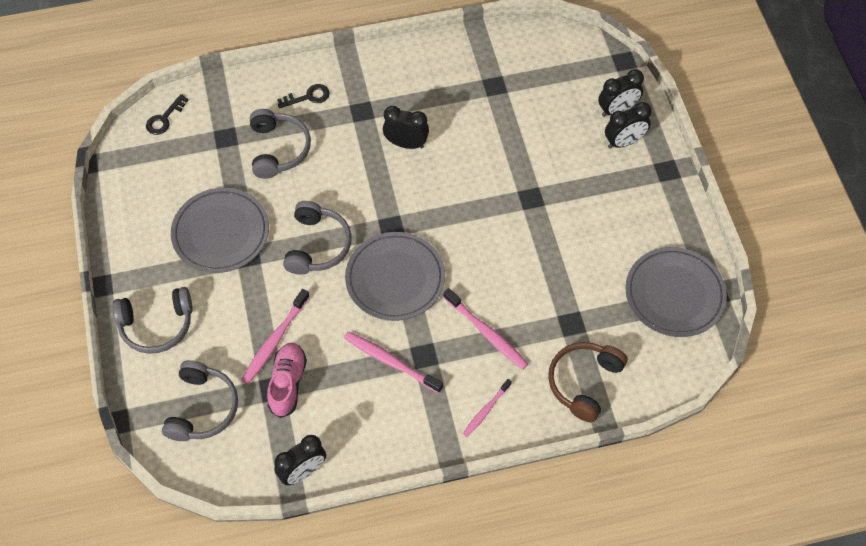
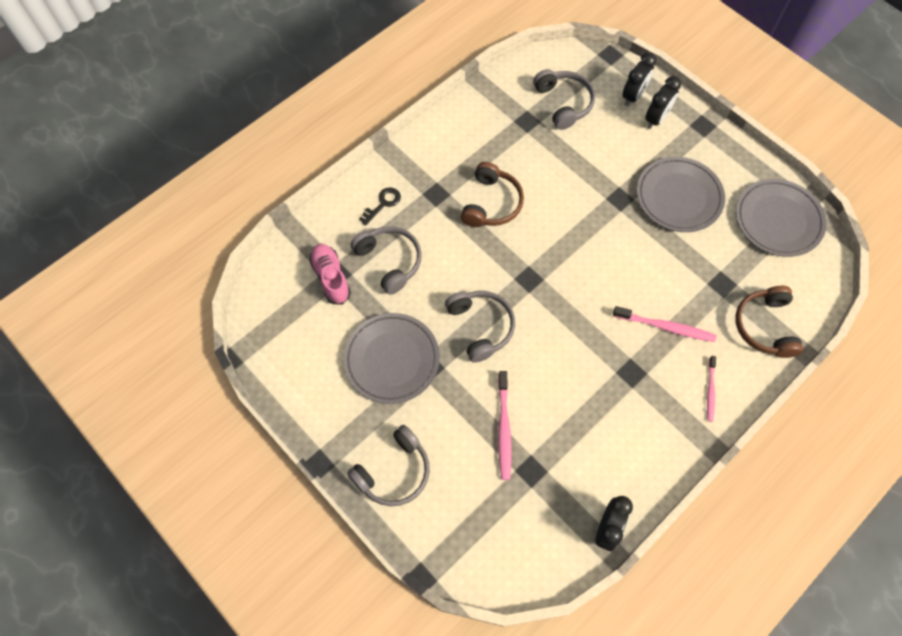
camera: 30 degrees left, 5 degrees up
black key [146,94,188,135] -> none
grey headphones [162,360,238,441] -> grey headphones moved to [533,69,595,130]
pink shoe [267,342,307,418] -> pink shoe moved to [309,244,351,305]
pink toothbrush [344,331,443,393] -> none
grey plate [345,232,445,321] -> grey plate moved to [637,157,725,232]
black clock [383,106,429,149] -> brown headphones [461,162,524,227]

